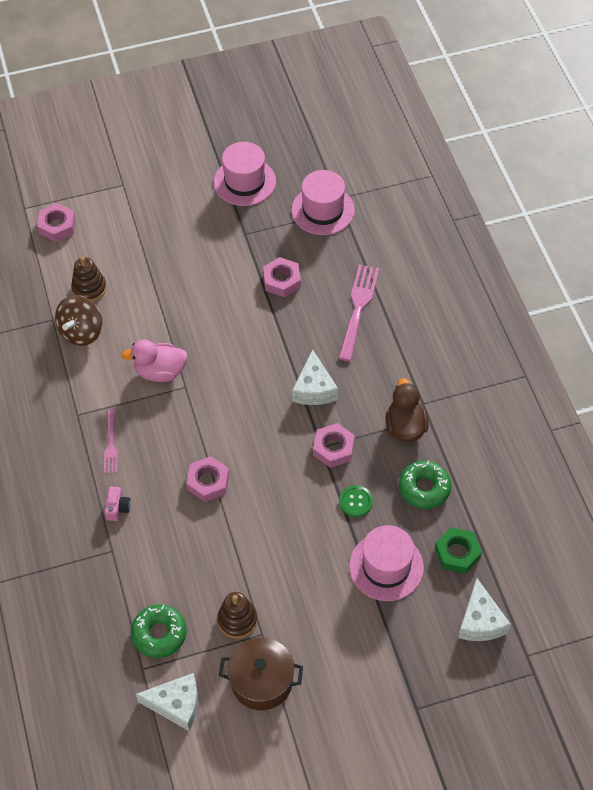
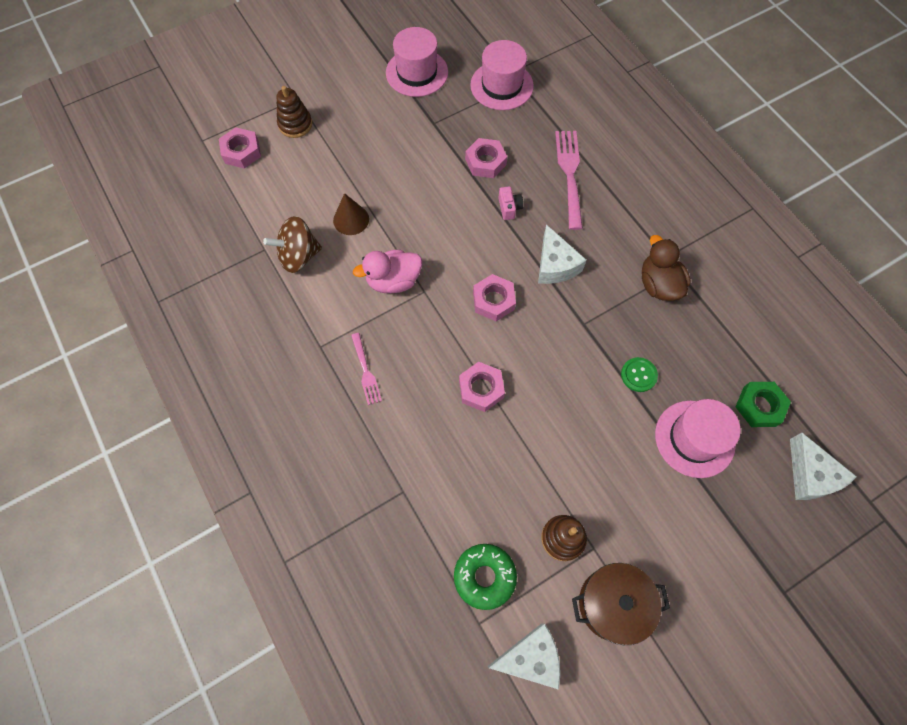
camera: 15 degrees left, 10 degrees up
brown spinning top [55,295,102,346] -> brown spinning top turned 60 degrees clockwise [263,216,322,273]
brown stacking toy [71,257,107,302] -> brown stacking toy moved to [276,86,312,138]
pink camera [104,487,131,521] -> pink camera moved to [498,186,523,220]
pink nut [313,423,355,468] -> pink nut moved to [473,274,516,321]
green donut [399,461,451,509] -> none
none -> brown cone [333,193,369,235]

